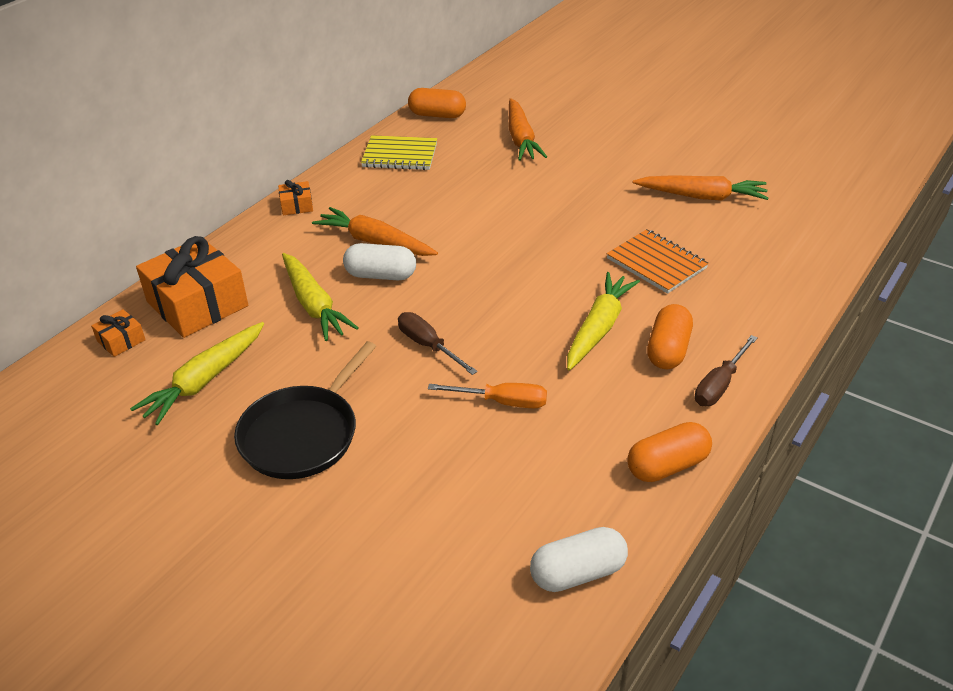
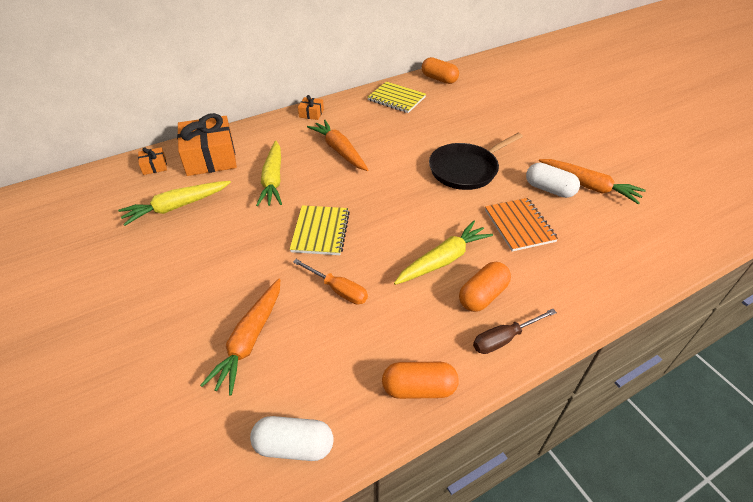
camera: 25 degrees right, 5 degrees up
black pan [234,341,376,479] -> black pan moved to [429,133,523,190]
white capsule [343,243,416,280] -> white capsule moved to [526,163,580,198]
brown screwdriver [398,312,478,375] -> yellow notebook [290,205,350,255]
orange carrot [509,98,547,161] -> orange carrot moved to [200,279,281,395]

